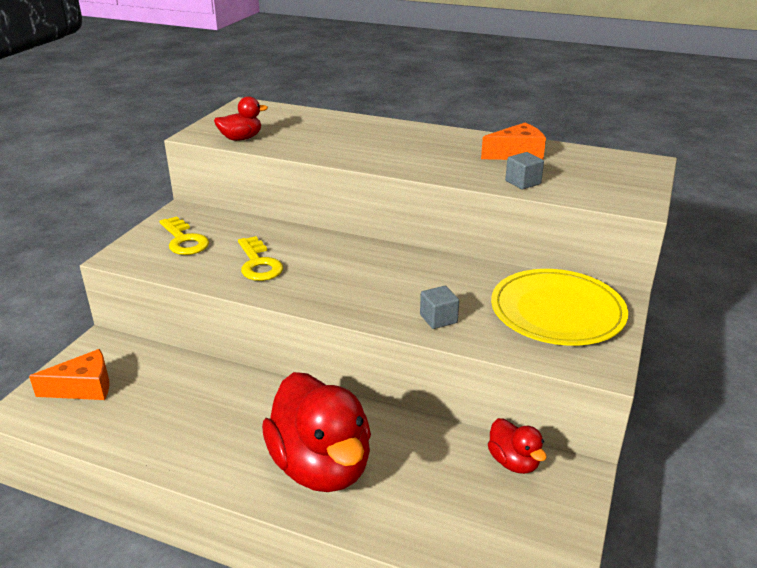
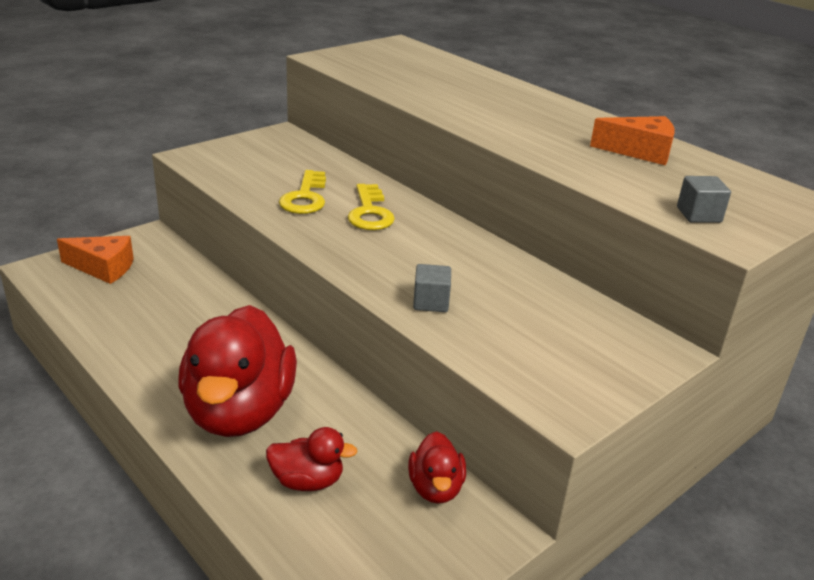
camera: 25 degrees right, 0 degrees up
yellow key [159,216,209,255] -> yellow key moved to [348,184,395,230]
red duck [214,96,268,141] -> red duck moved to [266,427,358,491]
yellow plate [491,269,628,346] -> none
grey cube [505,152,544,189] -> grey cube moved to [677,176,731,223]

